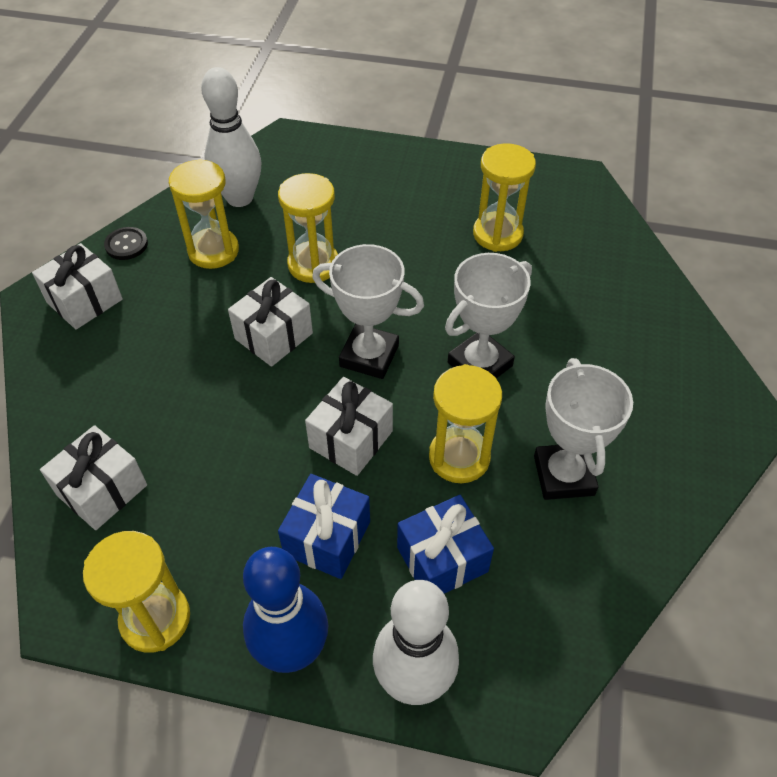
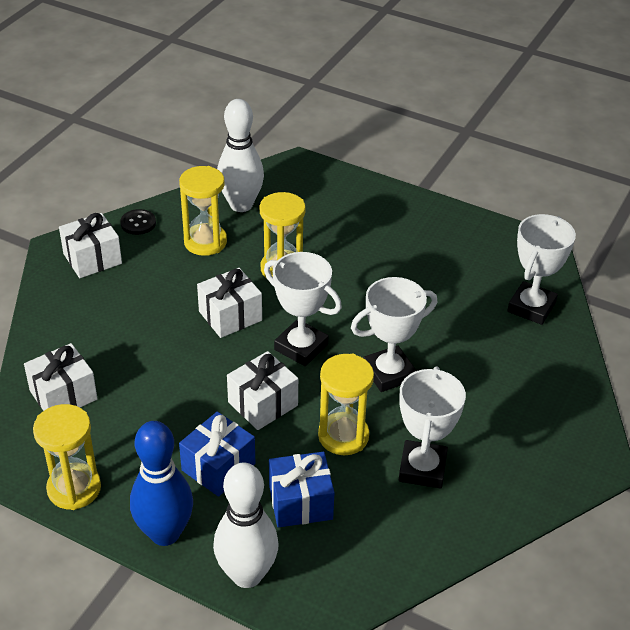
camera: 15 degrees right, 10 degrees down
yellow hourglass [473,143,536,252] -> none
none -> white trophy [507,214,576,325]

